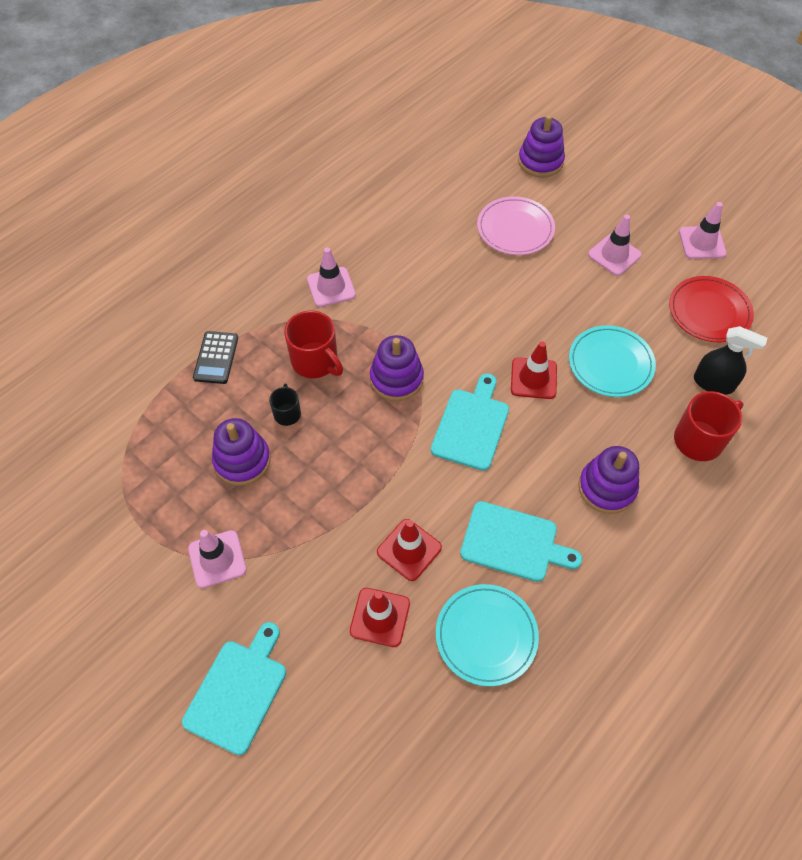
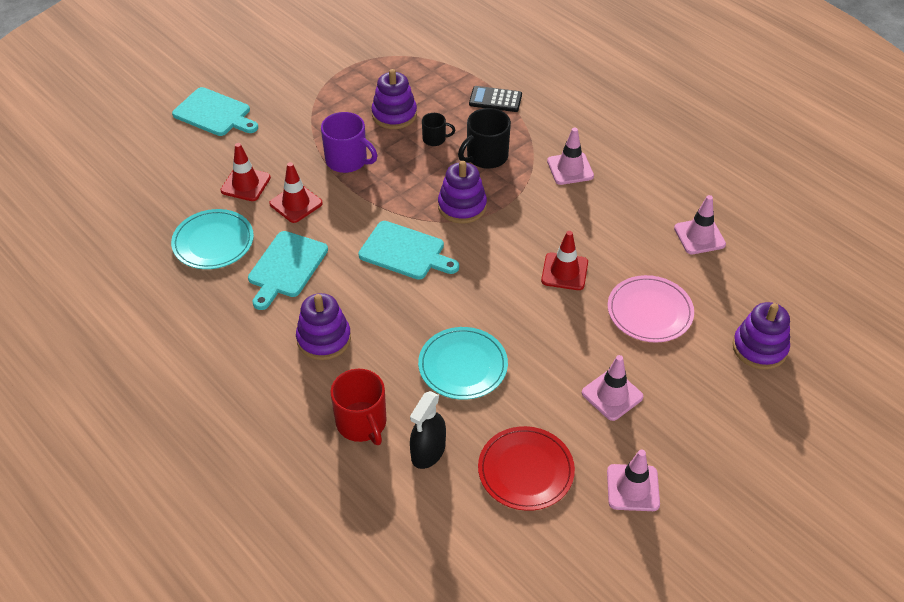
camera: 95 degrees right, 10 degrees down
pink traffic cone [188,530,247,588] -> pink traffic cone moved to [674,195,726,254]
red mug [284,311,343,378] -> black mug [458,108,511,169]
red traffic cone [511,341,557,399] -> red traffic cone moved to [541,231,588,290]
none -> purple mug [321,112,377,173]

